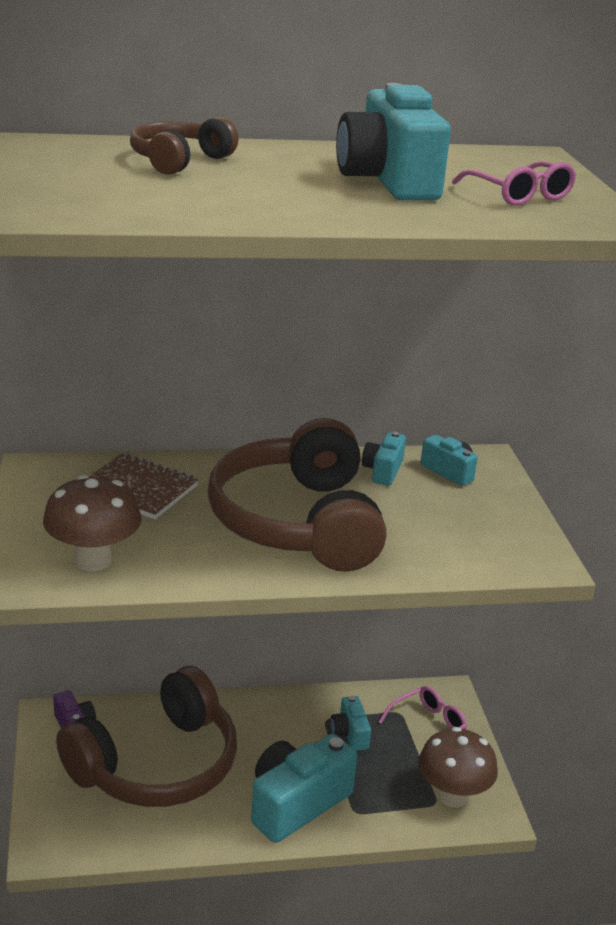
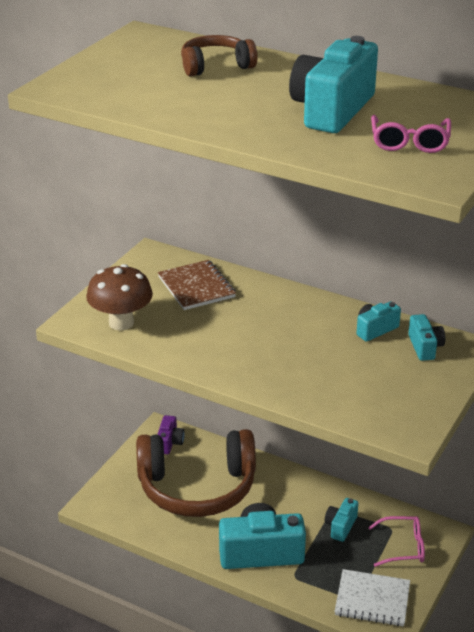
camera: 40 degrees right, 5 degrees up
brown headphones [208,418,387,572] -> none
brown mushroom [418,727,498,808] -> white notebook [334,569,410,626]

